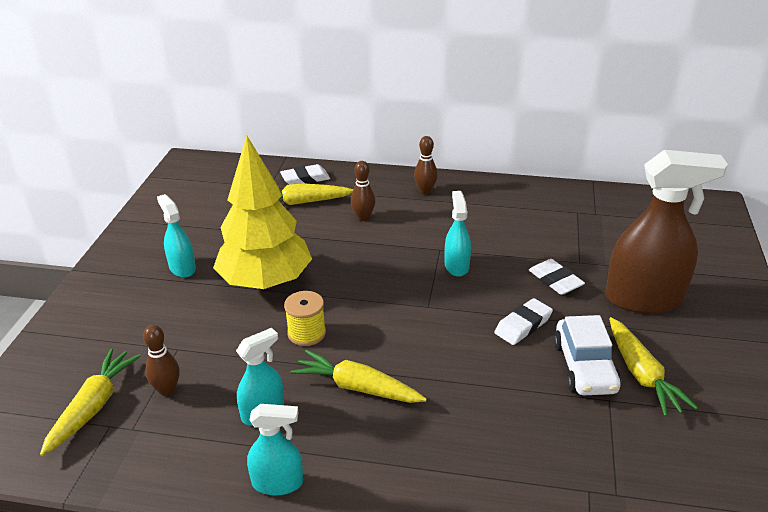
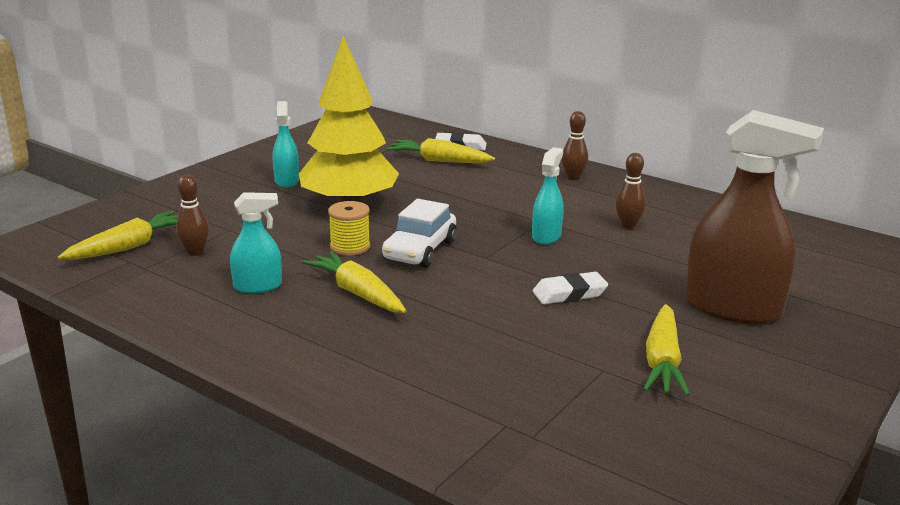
camera: 25 degrees right, 10 degrees down
turquoise spray bottle [247,404,303,495] -> none
brown bowling pin [351,161,375,221] -> brown bowling pin moved to [615,153,646,229]
white eraser [529,259,585,295] -> none
white car [553,315,621,395] -> white car moved to [382,199,457,268]

